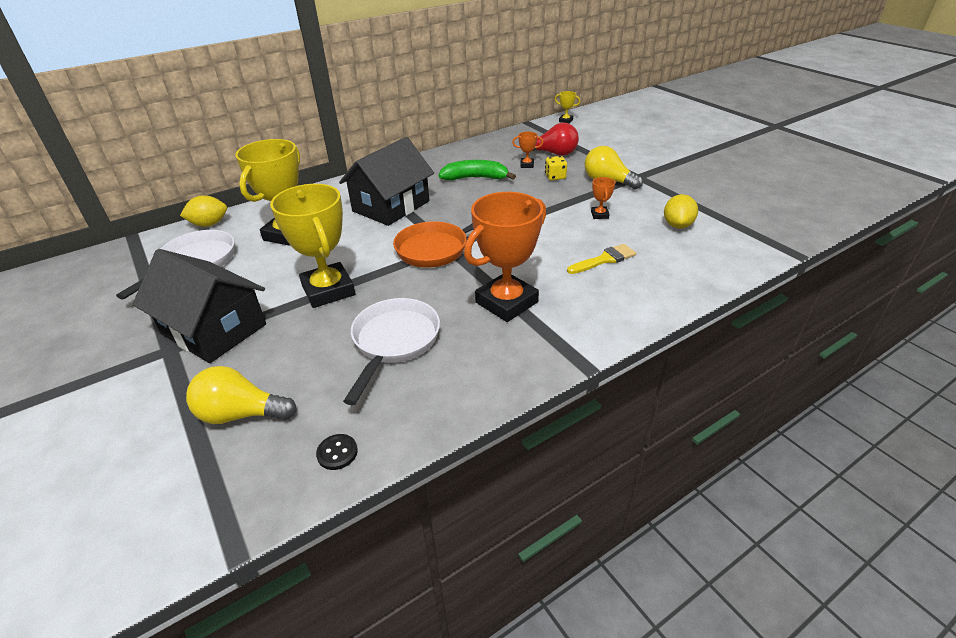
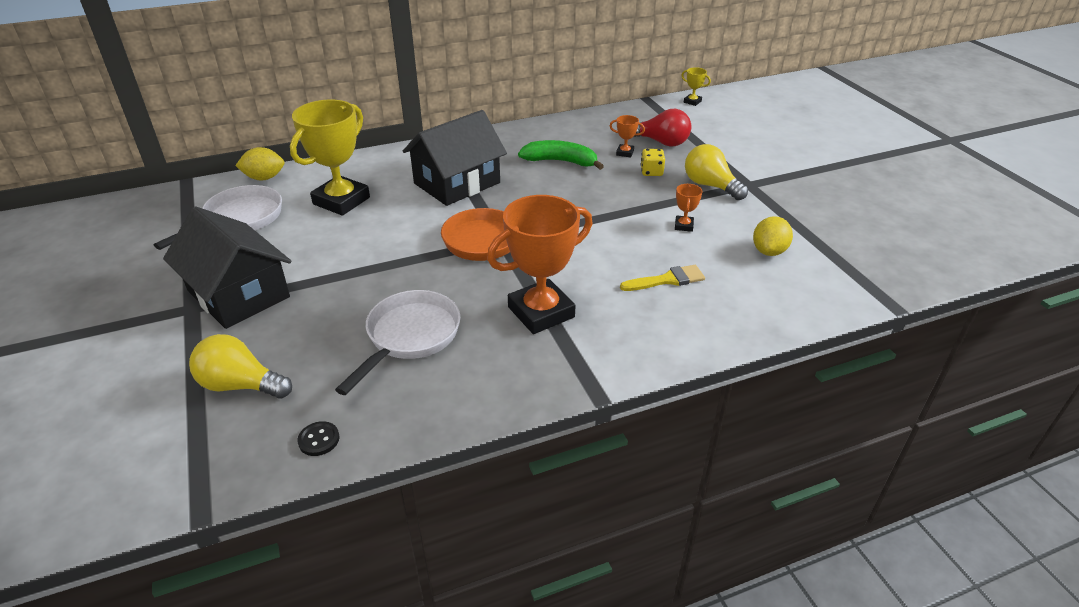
camera: 10 degrees right, 0 degrees up
yellow trophy [270,184,355,308] -> none

